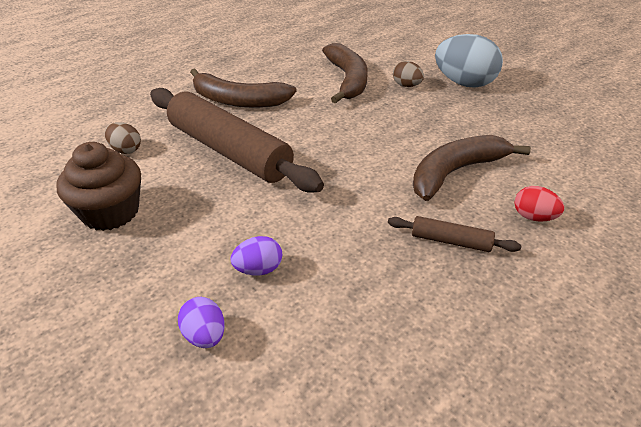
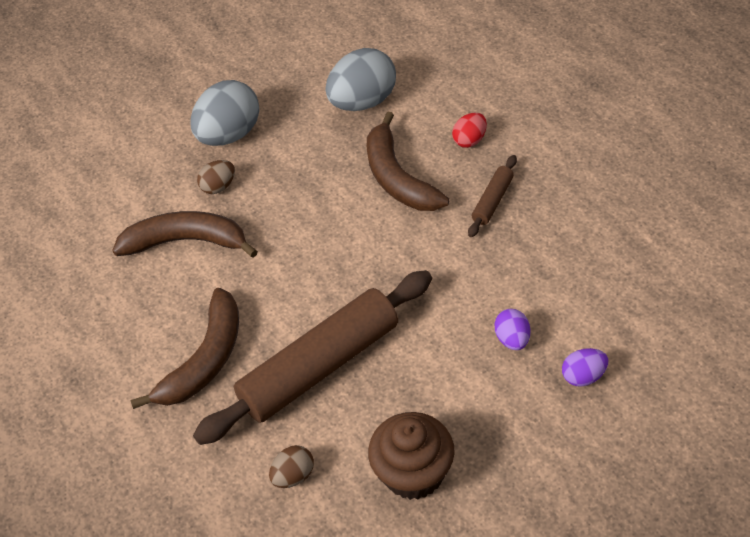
camera: 75 degrees left, 10 degrees up
none -> grey egg [325,48,396,111]

